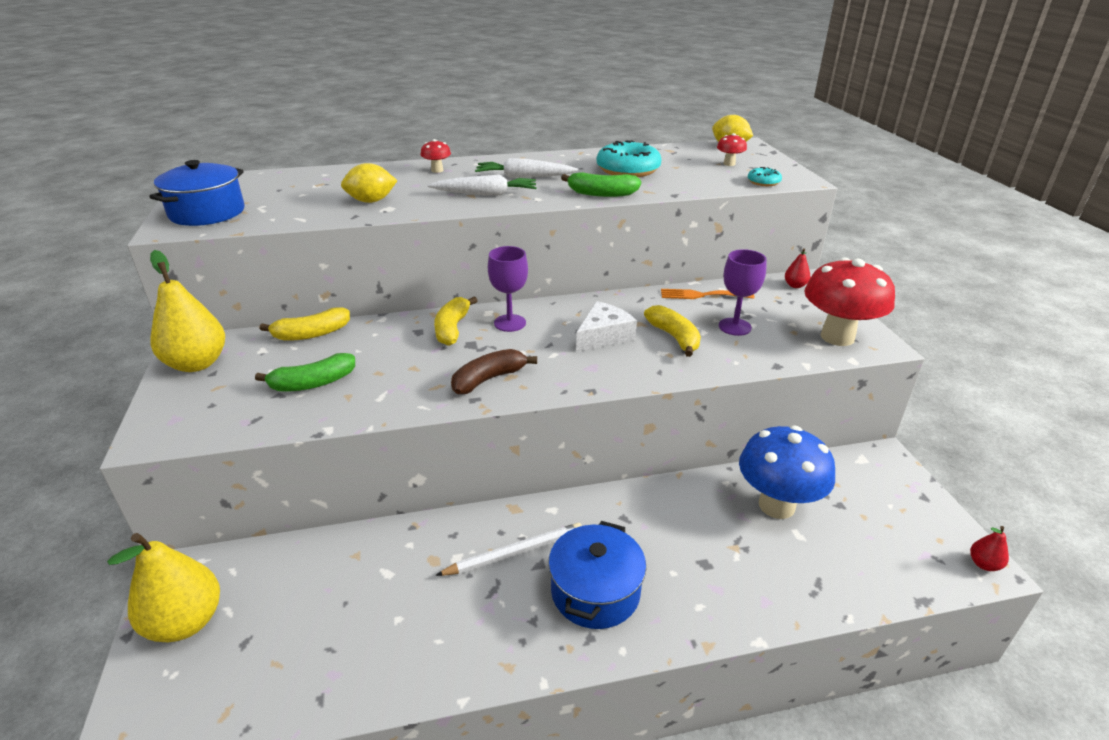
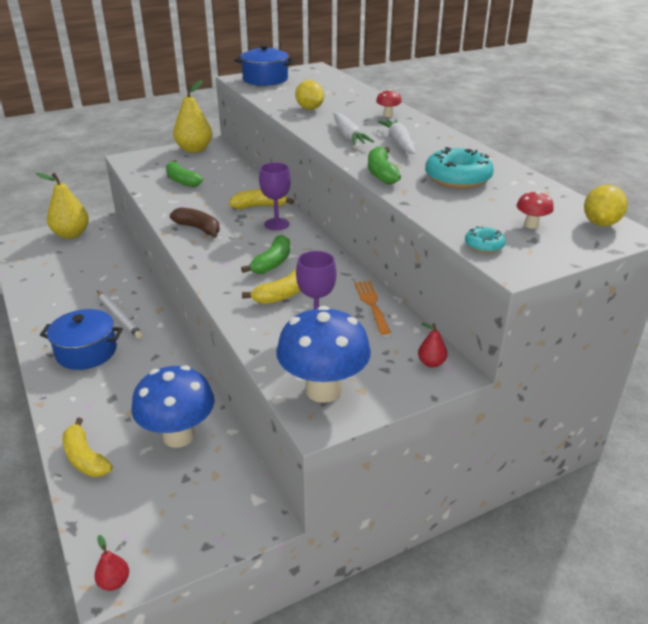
camera: 75 degrees right, 0 degrees up
yellow banana [260,307,350,341] -> yellow banana moved to [62,418,113,477]
white cheese [576,301,637,352] -> green banana [241,235,290,274]
red mushroom [804,257,895,346] -> blue mushroom [276,306,371,403]

